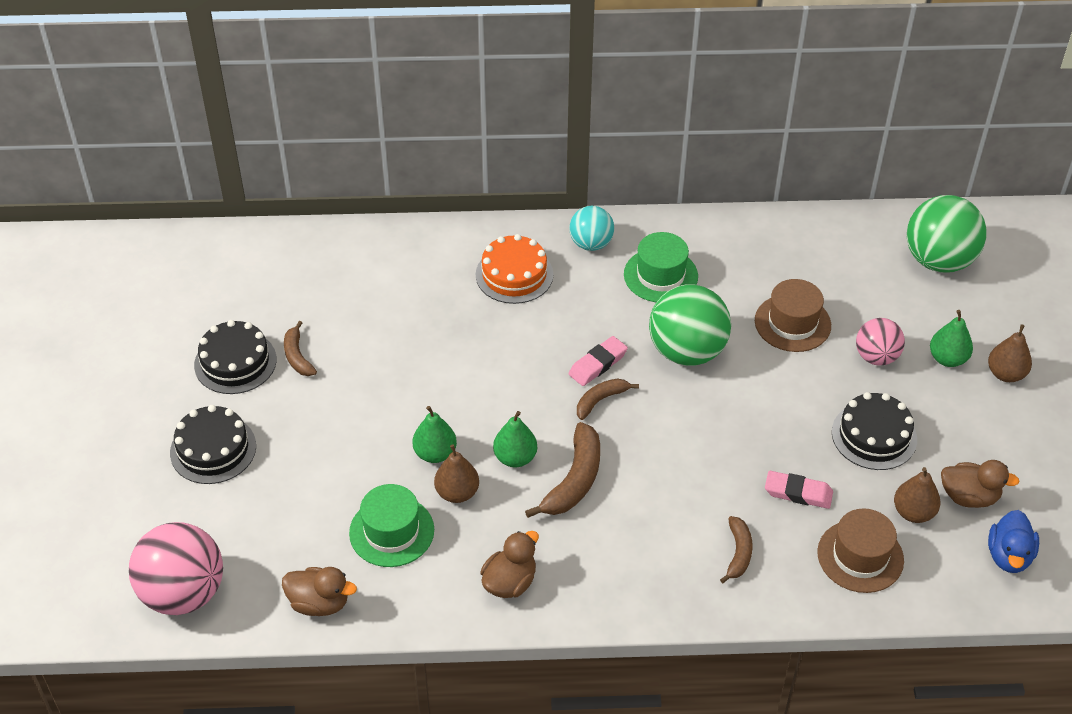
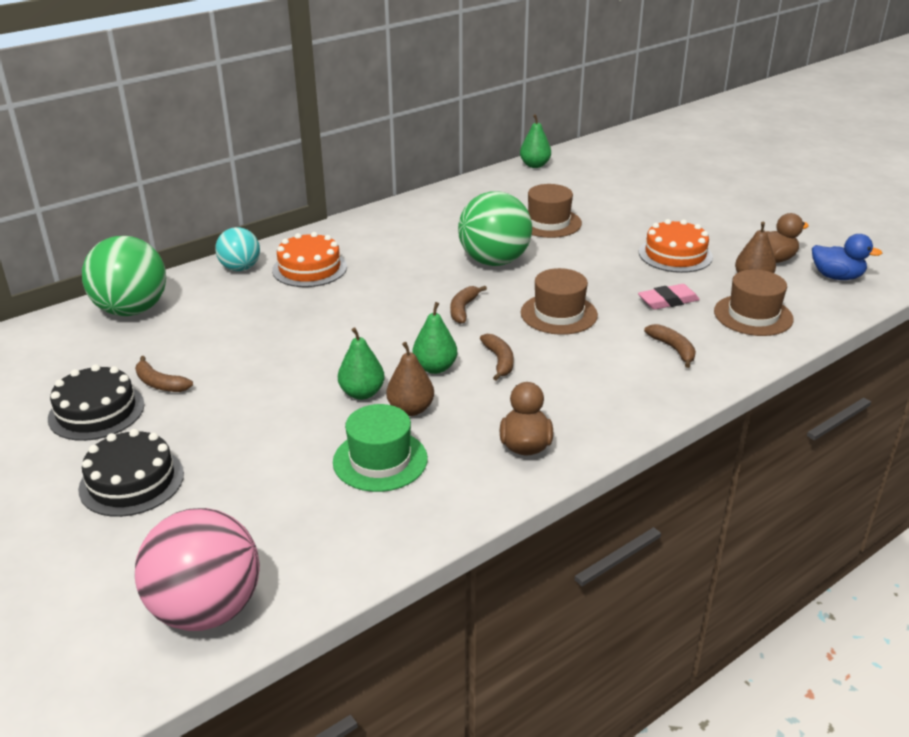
camera: 35 degrees left, 15 degrees down
brown duck [282,567,357,616] -> none
brown banana [525,422,600,518] -> brown banana [480,334,514,381], size x0.60
pink eraser [568,336,628,386] -> none
turquoise ball [569,206,614,251] -> turquoise ball moved to [215,227,260,271]
green hat [624,232,698,302] -> none
black cake [832,392,917,470] -> orange cake [639,219,713,273]
pink ball [856,318,905,366] -> none
green ball [907,195,987,273] -> green ball moved to [82,236,166,316]
green pear [930,310,973,367] -> green pear moved to [520,114,551,168]
brown pear [988,324,1032,382] -> none
blue duck [988,510,1039,573] -> blue duck turned 45 degrees counterclockwise [812,234,882,280]
none -> brown hat [521,268,598,335]

